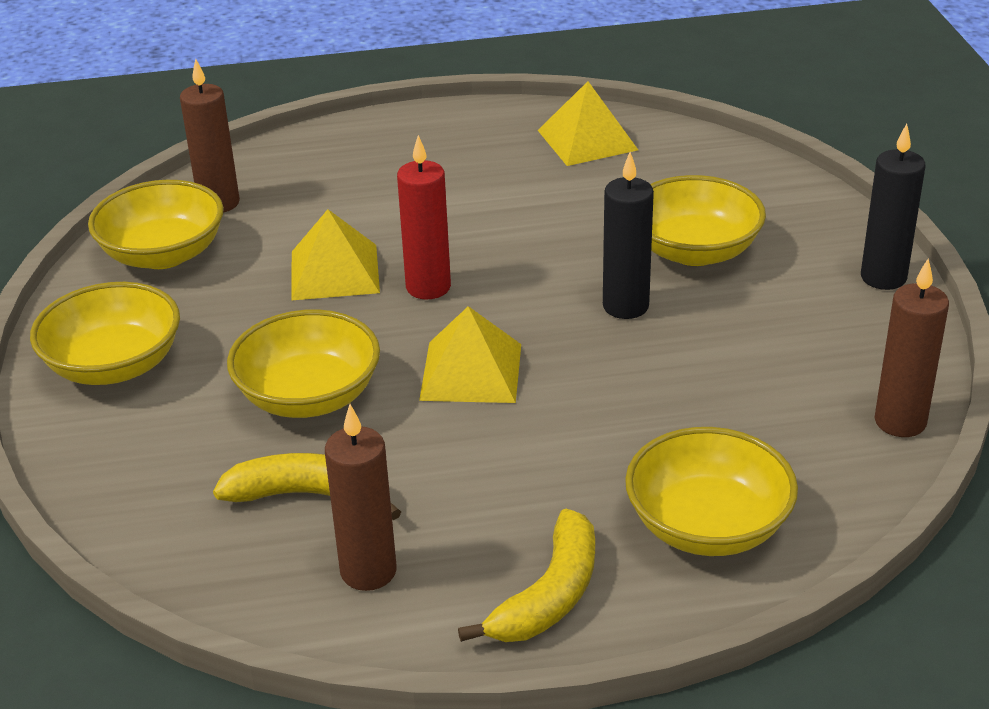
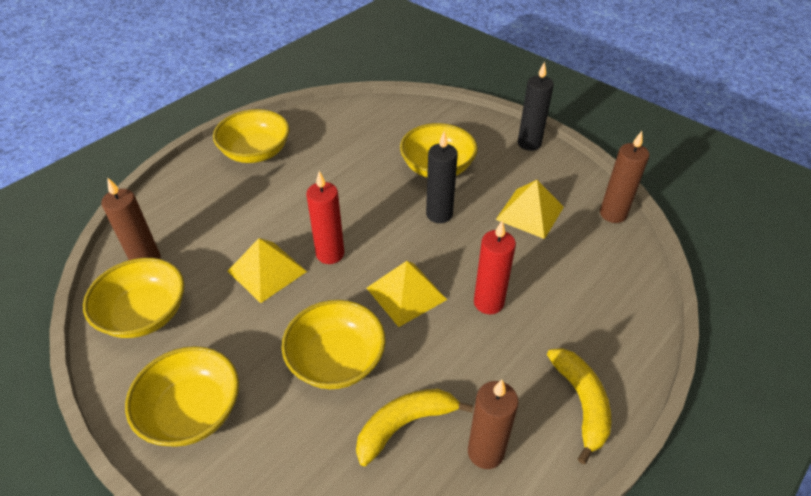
camera: 40 degrees left, 10 degrees up
yellow pyramid [538,81,638,166] -> yellow pyramid moved to [496,180,564,239]
yellow bowl [625,427,798,556] -> yellow bowl moved to [213,109,290,163]
none -> red candle [474,221,516,314]

